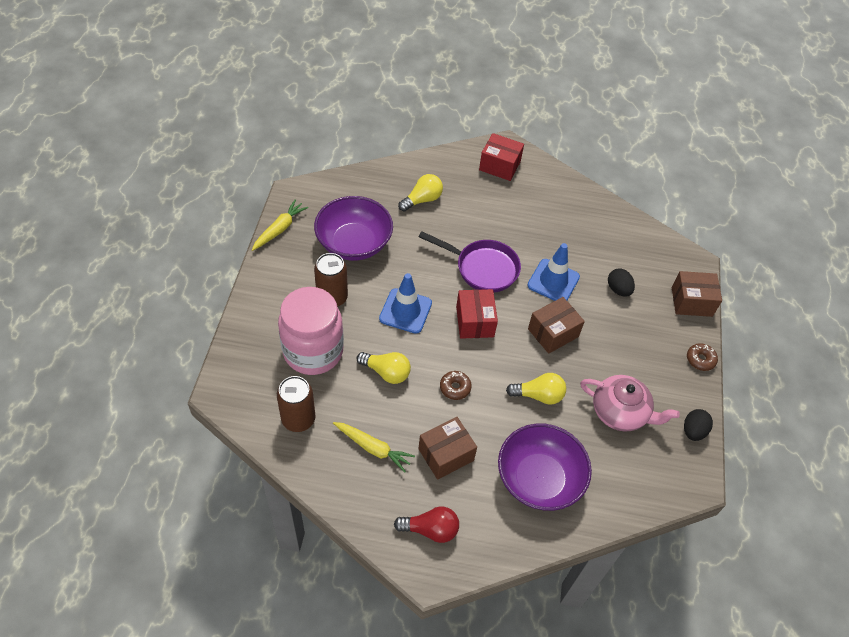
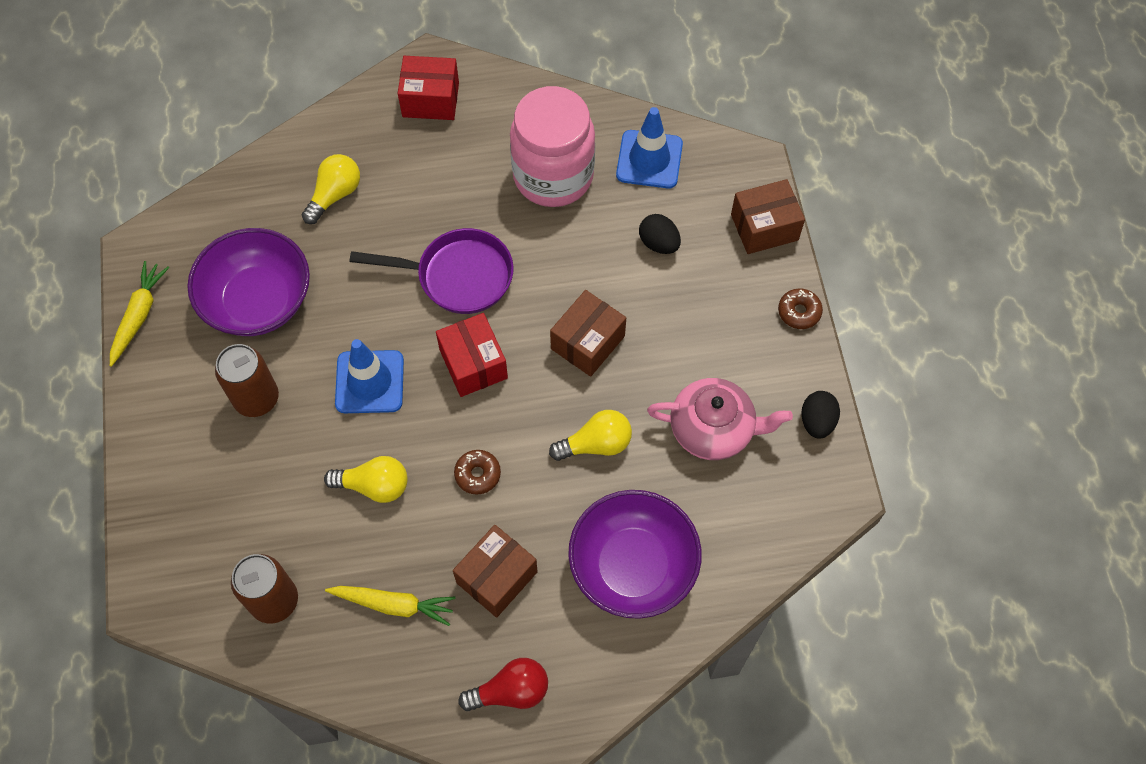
camera: 15 degrees left, 10 degrees up
pink jar [278,287,344,375] -> pink jar moved to [510,86,595,207]
blue traffic cone [527,243,580,301] -> blue traffic cone moved to [616,107,683,189]

